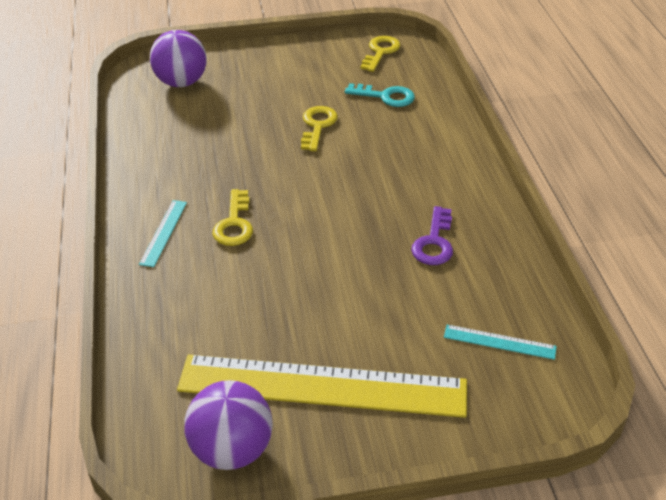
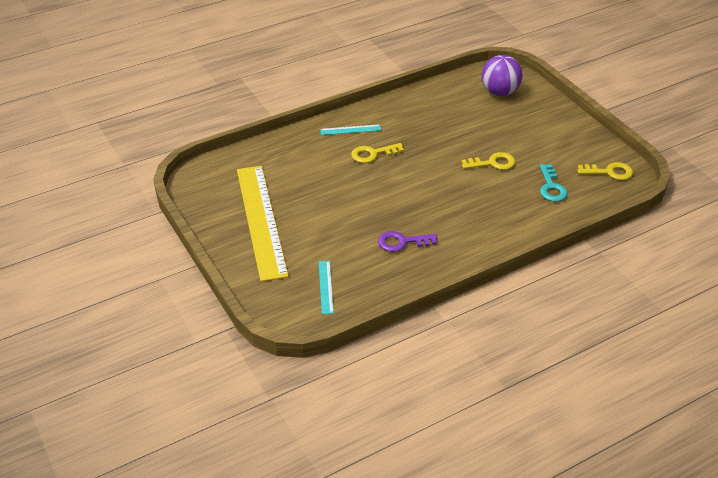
camera: 70 degrees right, 0 degrees up
purple ball [184,380,273,470] -> none

